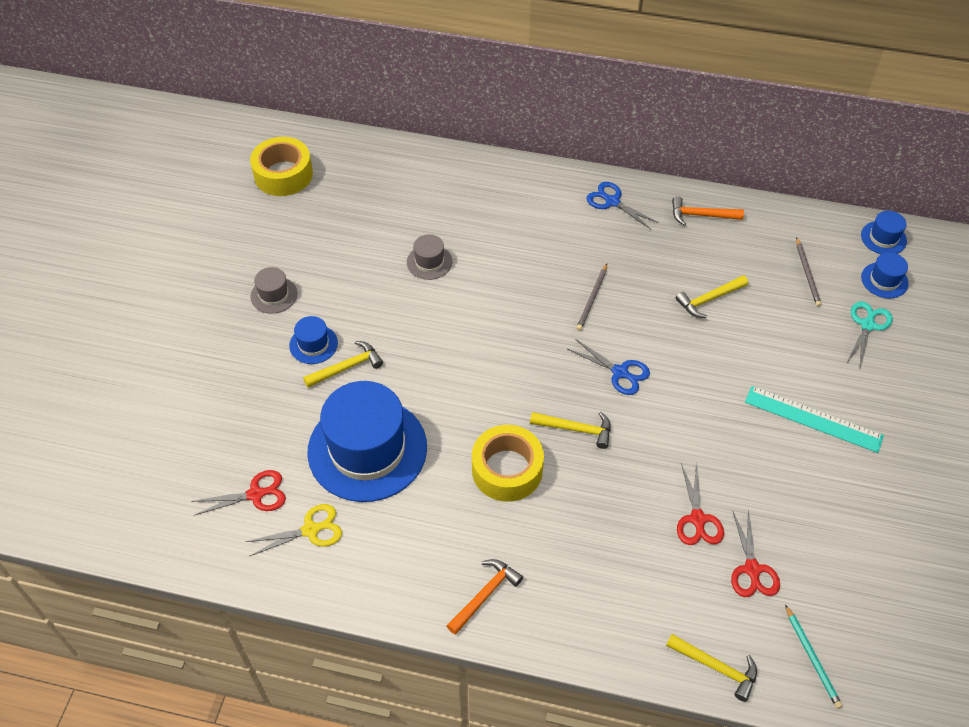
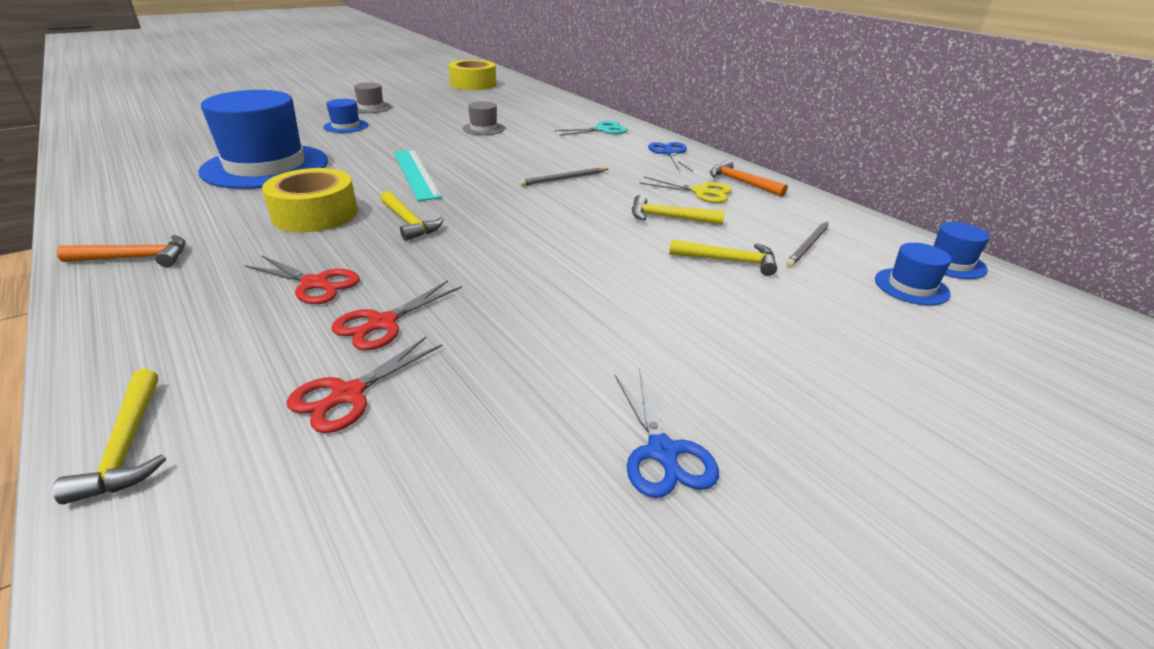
camera: 40 degrees right, 20 degrees down
red scissors [191,470,286,516] -> red scissors moved to [245,255,360,304]
yellow scissors [246,504,342,556] -> yellow scissors moved to [639,177,732,203]
yellow hammer [303,341,383,388] -> yellow hammer moved to [669,239,777,276]
blue scissors [568,339,650,395] -> blue scissors moved to [615,370,719,498]
turquoise ruler [745,386,884,453] -> turquoise ruler moved to [393,149,442,201]
turquoise pencil [785,605,842,709] -> none
turquoise scissors [847,301,893,369] -> turquoise scissors moved to [555,121,628,136]

